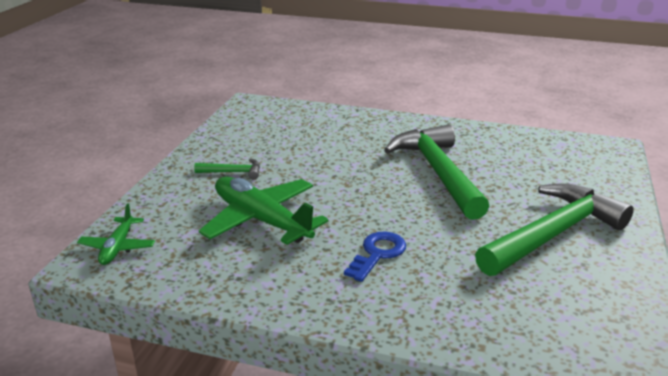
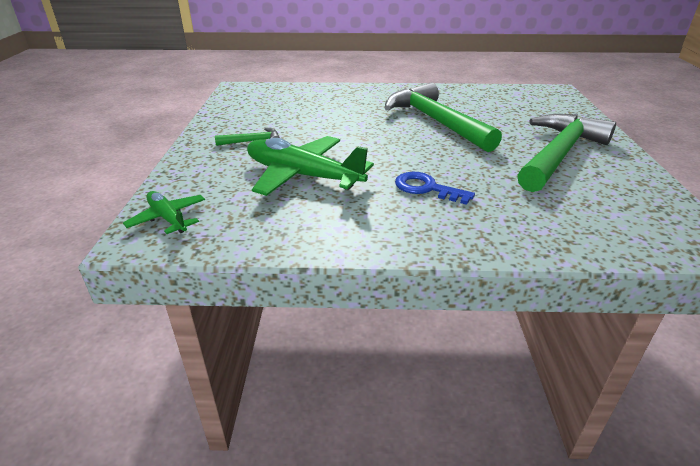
camera: 15 degrees left, 5 degrees up
green plane [77,203,155,265] -> green plane turned 150 degrees clockwise [123,191,205,234]
blue key [344,232,406,282] -> blue key turned 75 degrees counterclockwise [395,172,475,205]

